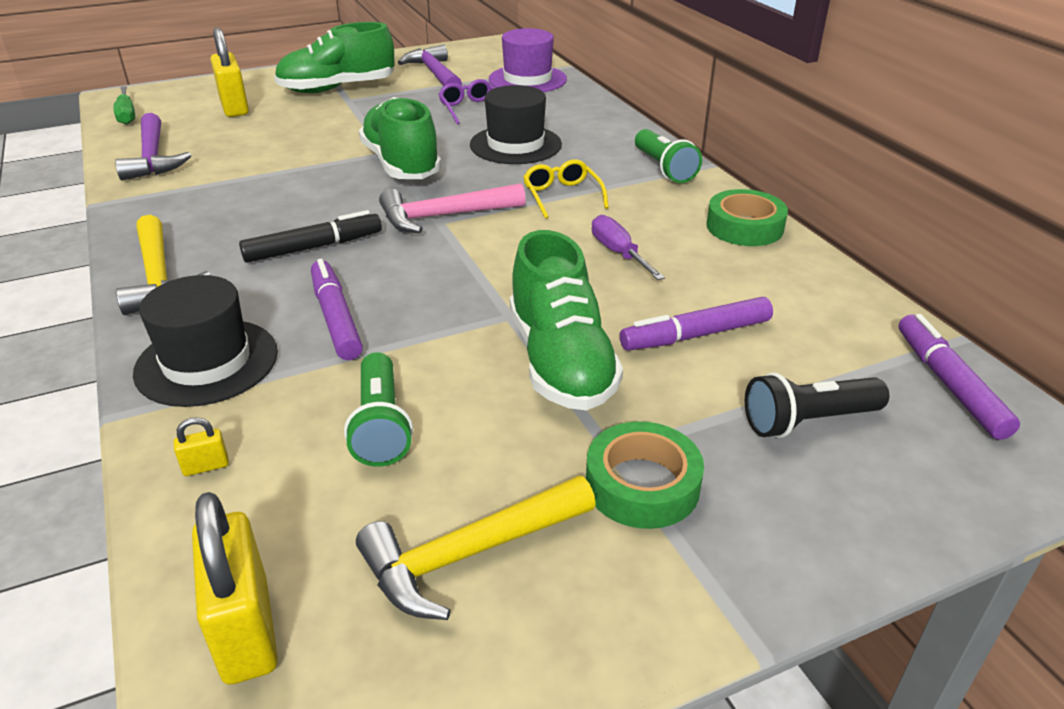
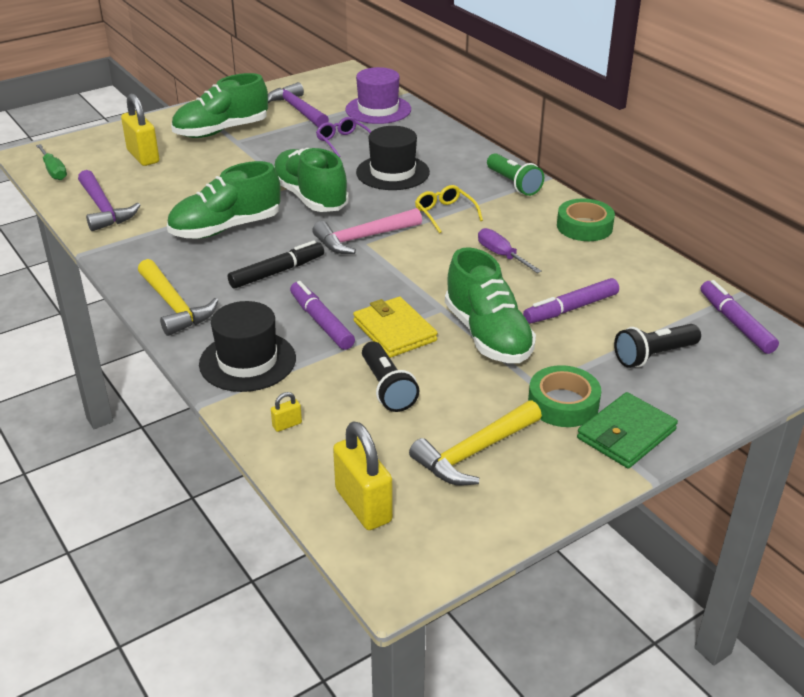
camera: 10 degrees left, 0 degrees up
green flashlight [344,352,413,467] -> black flashlight [362,341,419,412]
none -> green shoe [167,161,281,239]
none -> yellow wallet [353,297,437,358]
none -> green wallet [577,392,678,468]

